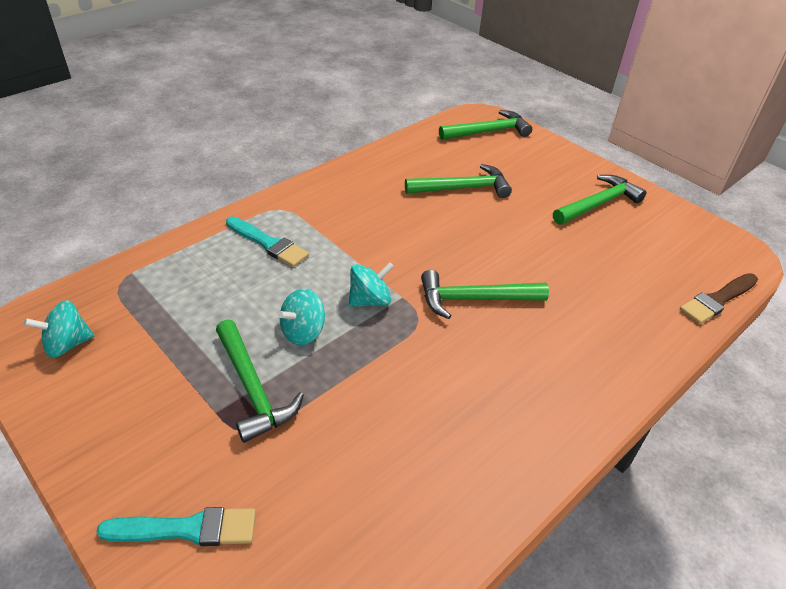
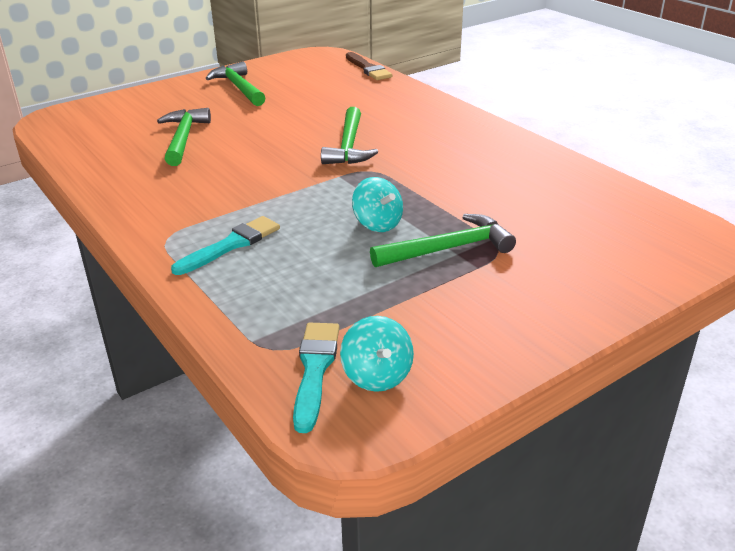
camera: 80 degrees left, 10 degrees down
turquoise brush [96,507,256,546] -> turquoise brush moved to [293,323,340,433]
turquoise spinning top [349,262,394,307] -> none
green hammer [439,110,532,140] -> none

